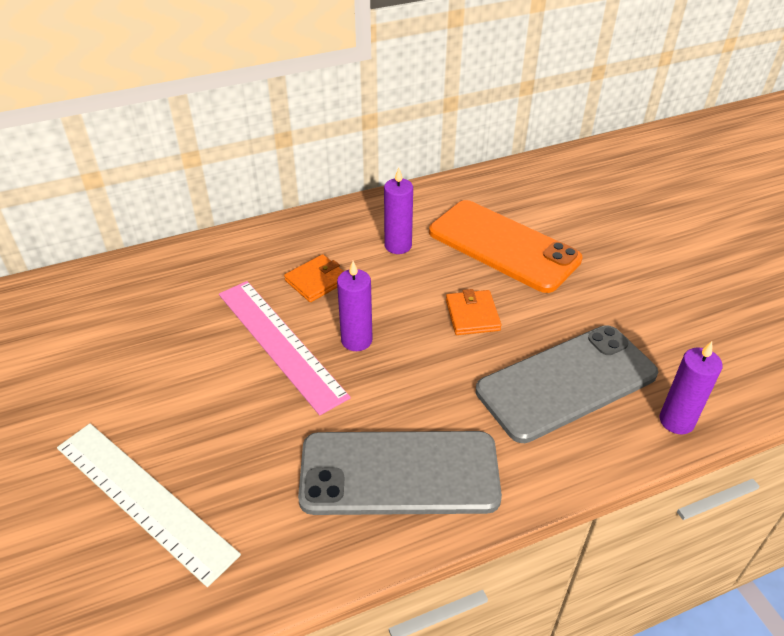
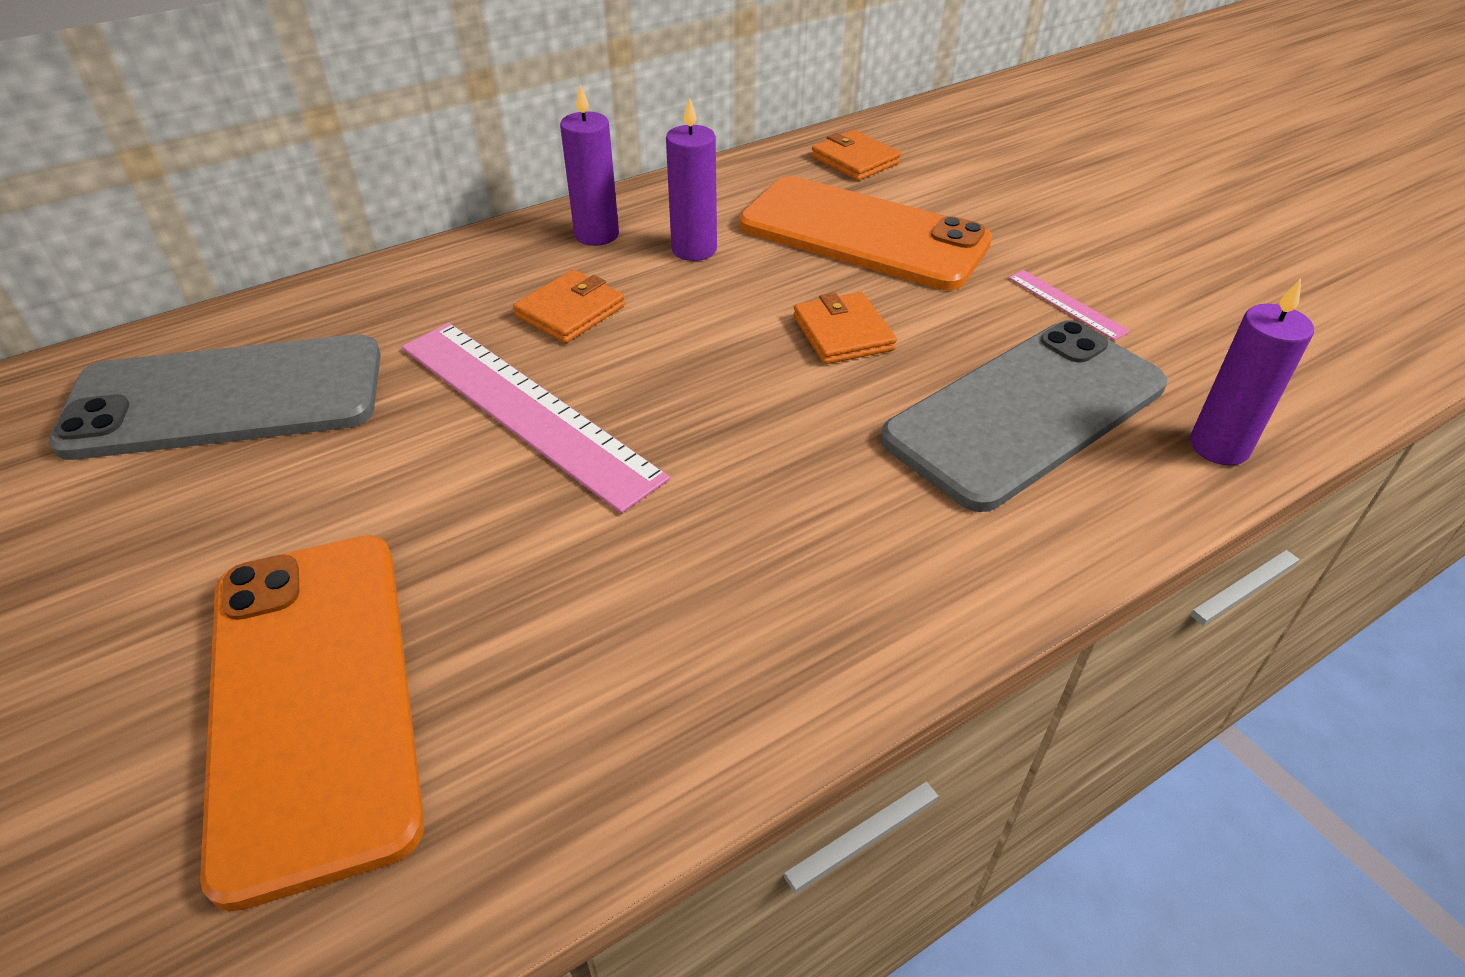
camera: 10 degrees left, 0 degrees up
white ruler [57,423,241,587] -> orange phone [200,535,424,912]
grey phone [298,431,502,515] -> grey phone moved to [48,334,381,460]
purple candle [337,261,373,351] -> purple candle moved to [560,84,619,246]
none -> orange wallet [811,130,901,181]
none -> pink ruler [1008,270,1130,341]

